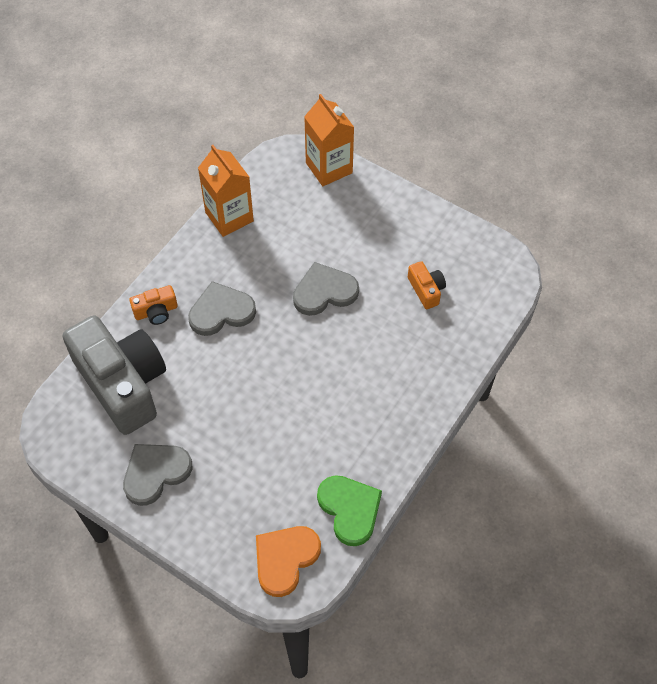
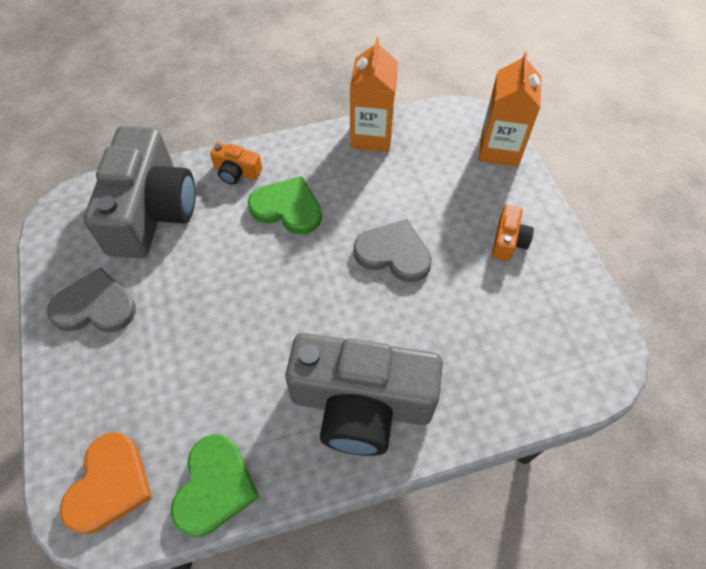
camera: 40 degrees right, 0 degrees up
grey heart [188,281,256,336] -> green heart [248,176,322,235]
orange heart [256,526,321,597] -> orange heart turned 120 degrees clockwise [60,432,152,534]
orange camera [408,261,446,309] -> orange camera moved to [492,205,534,261]
none -> grey camera [285,333,443,456]

